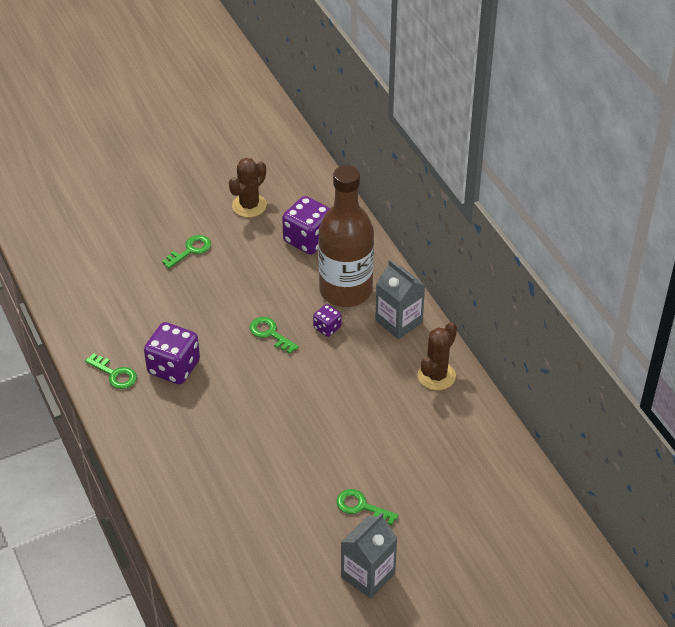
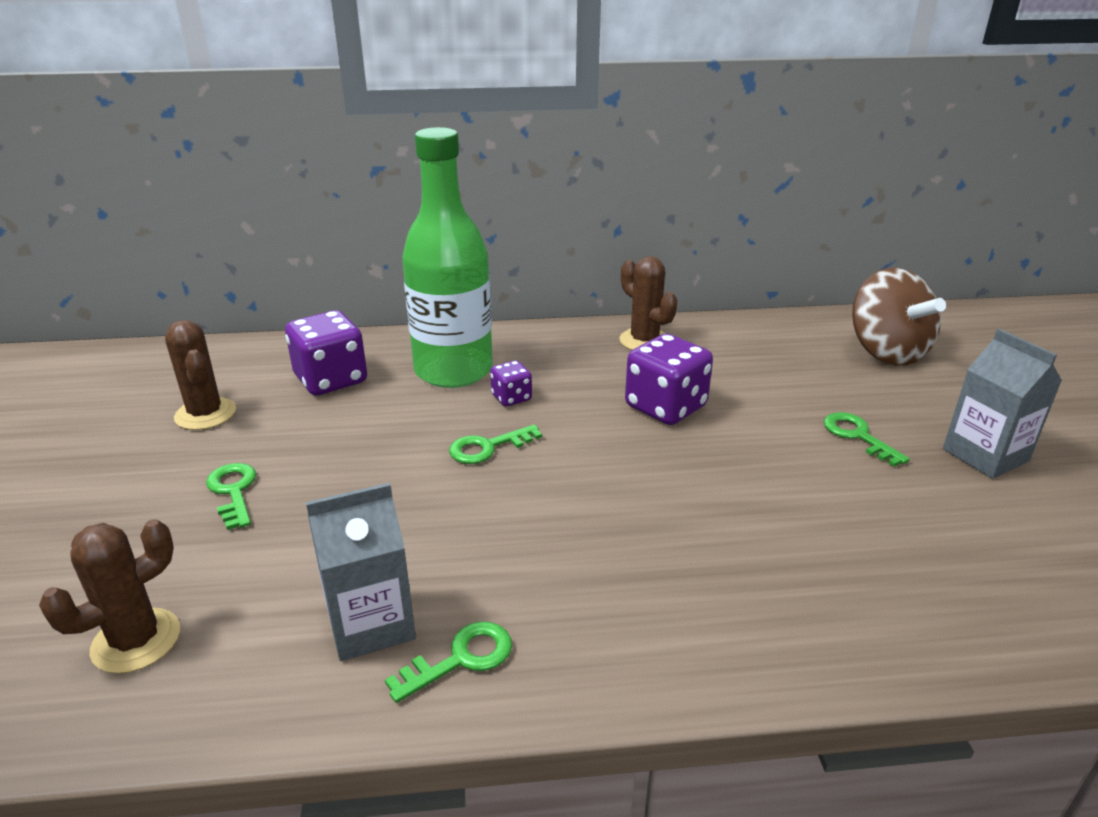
camera: 70 degrees left, 15 degrees down
purple dice [144,322,200,384] -> purple dice moved to [625,334,713,425]
brown bottle [318,165,374,307] -> green bottle [402,127,493,388]
green key [336,489,398,525] -> green key turned 105 degrees clockwise [823,412,910,467]
grey carton [375,260,425,339] -> grey carton moved to [306,483,416,661]
none -> brown cactus [39,519,180,674]
none -> brown spinning top [852,268,946,366]

